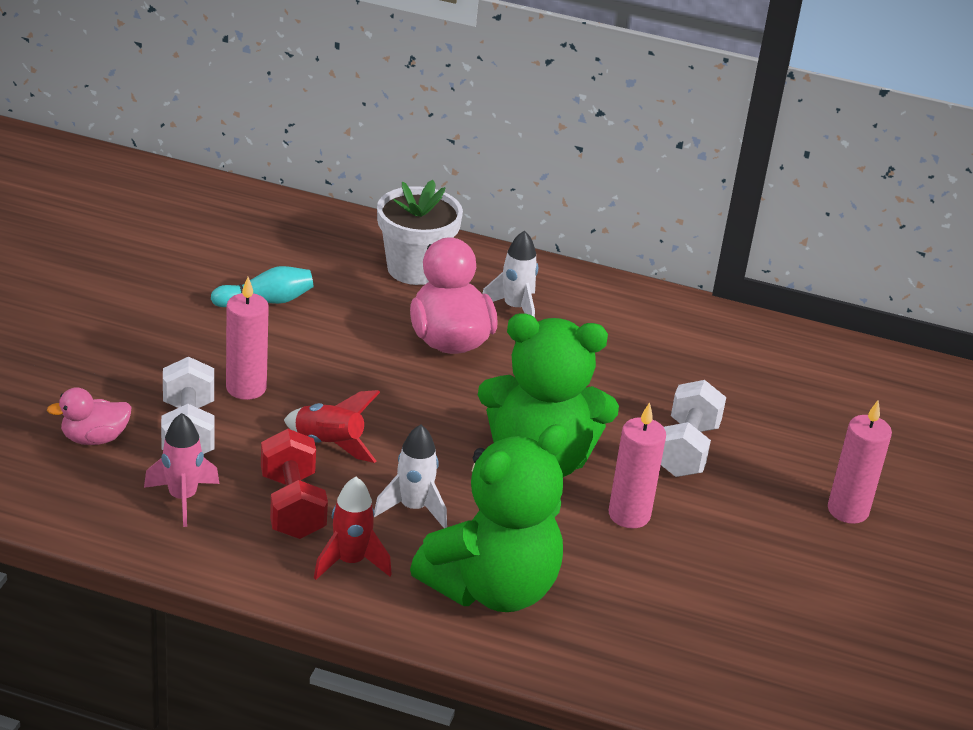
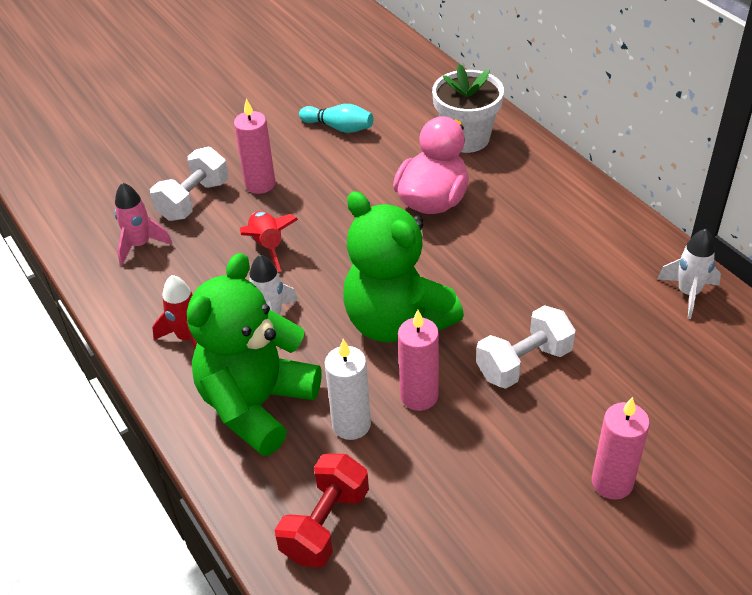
camera: 45 degrees right, 10 degrees up
pink duck [47,387,132,445] -> none
red dumbbell [261,429,328,539] -> red dumbbell moved to [275,454,369,568]
green teddy bear [410,424,568,612] -> green teddy bear turned 120 degrees clockwise [187,253,321,456]
white rocket [482,230,538,317] -> white rocket moved to [657,229,721,319]
none -> white candle [325,339,371,440]

